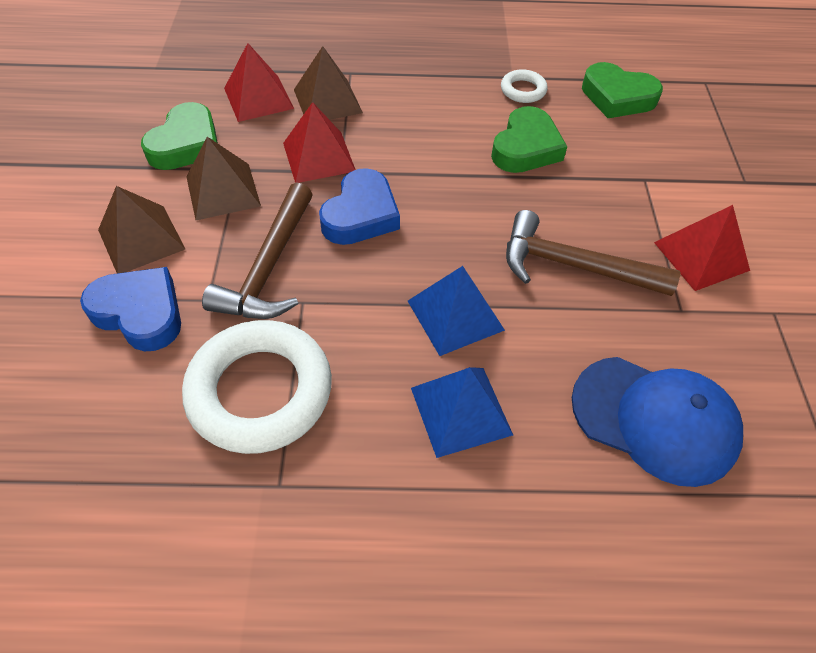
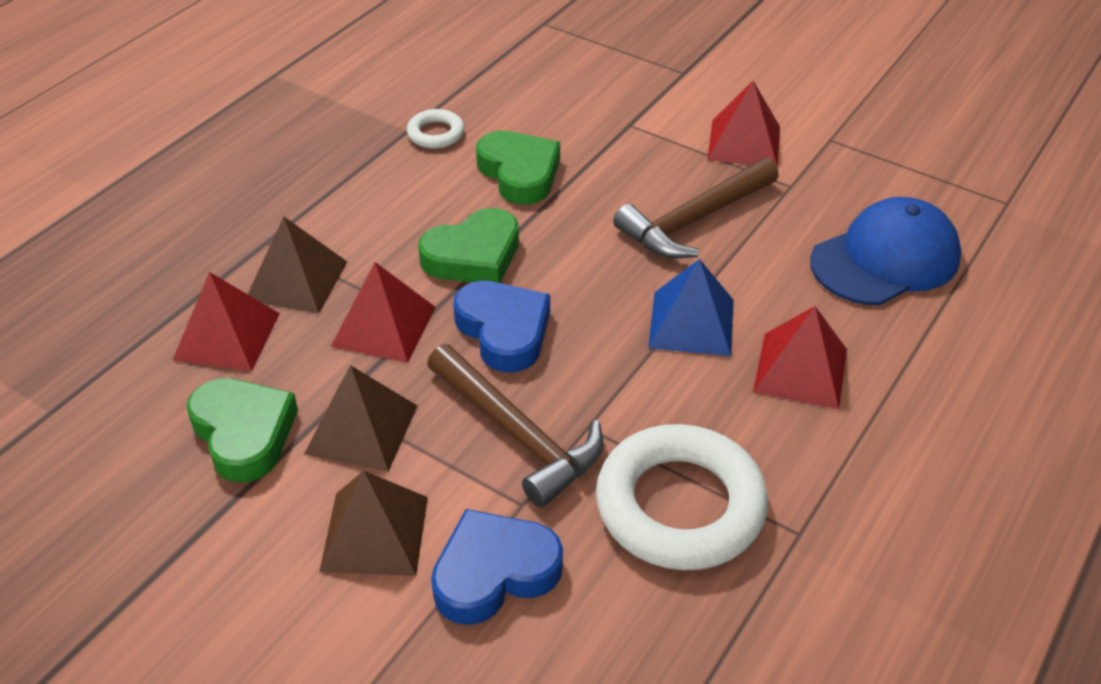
camera: 55 degrees left, 10 degrees down
blue pyramid [411,367,513,458] -> red pyramid [753,306,847,409]
green heart [582,62,663,118] -> green heart moved to [418,208,519,283]

